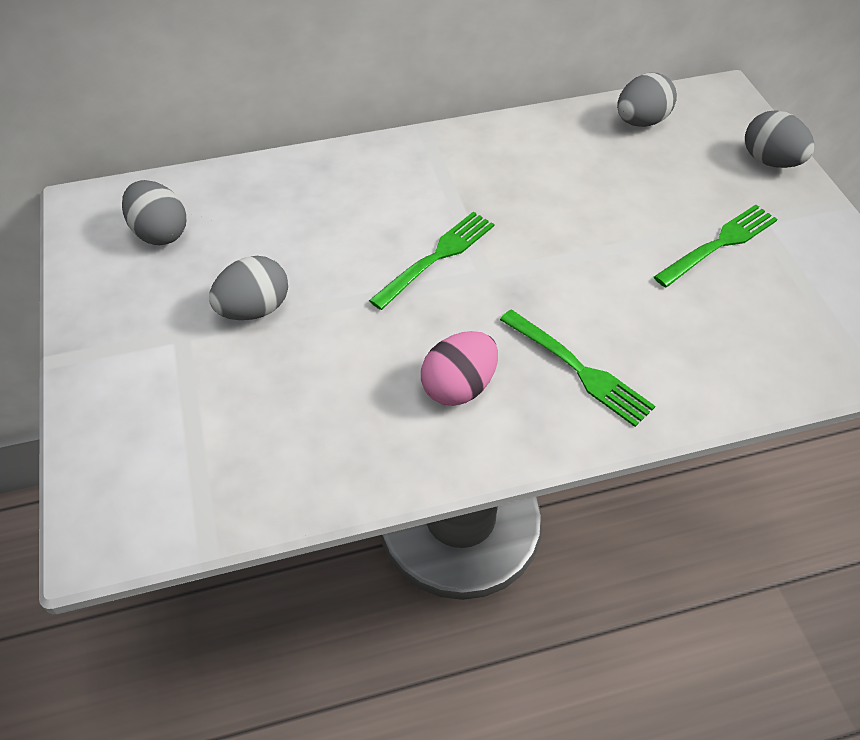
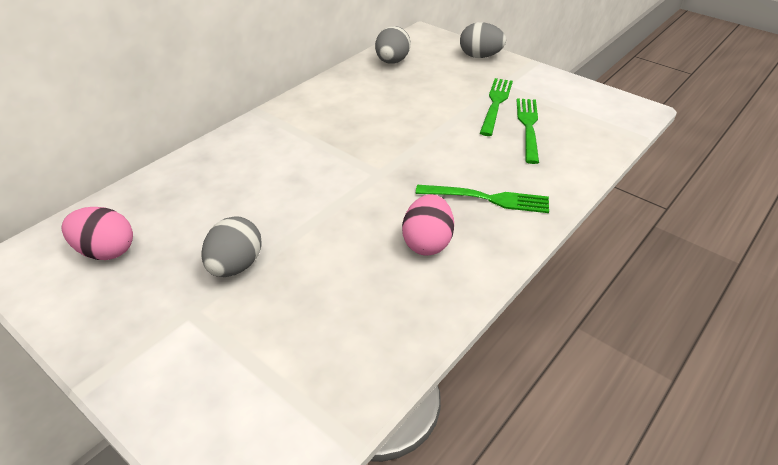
camera: 35 degrees left, 10 degrees down
grey egg [122,180,186,245] -> pink egg [62,207,133,260]
green fork [369,212,494,310] -> green fork moved to [517,98,539,164]

